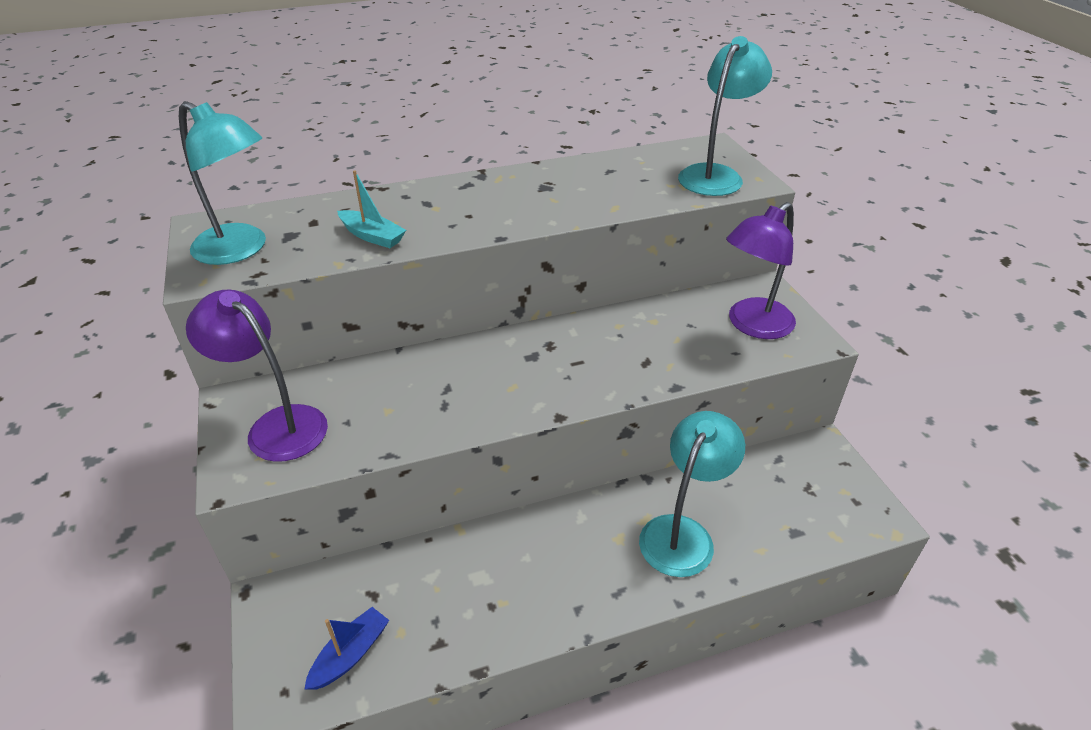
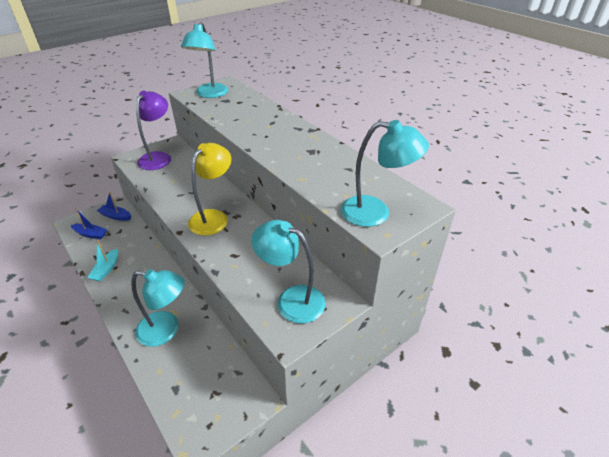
camera: 70 degrees right, 0 degrees up
turquoise boat [337,170,406,248] -> turquoise boat moved to [87,240,118,282]
purple lamp [726,202,796,339] -> turquoise lamp [251,220,326,324]
none -> blue boat [97,192,131,221]
none -> yellow lamp [188,143,231,236]

